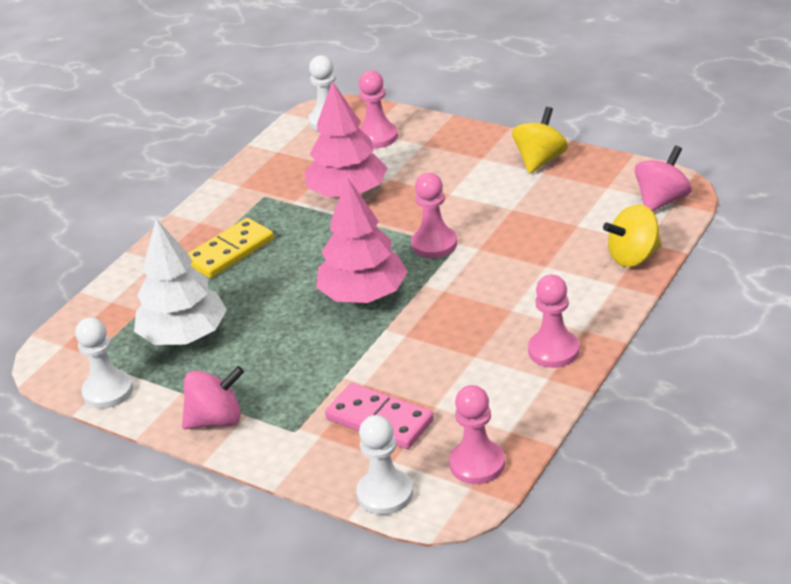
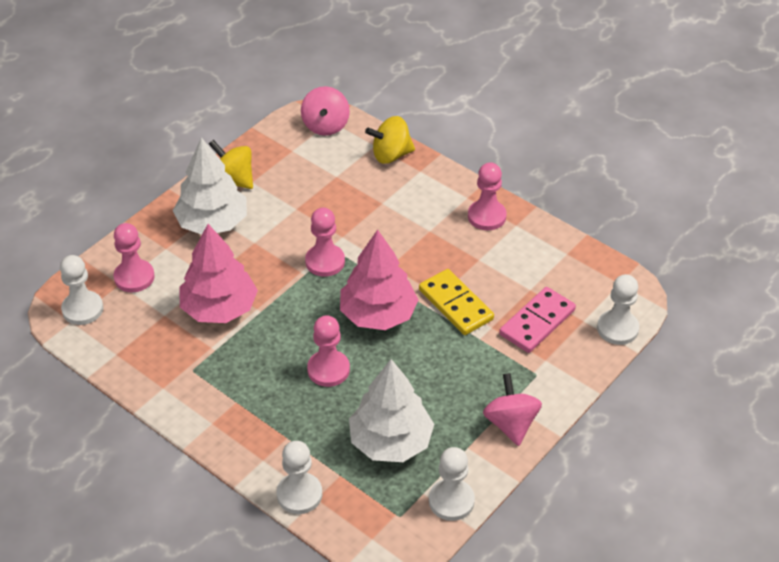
camera: 85 degrees left, 10 degrees up
yellow domino [188,218,274,278] -> yellow domino moved to [419,269,494,335]
pink pawn [449,385,505,484] -> pink pawn moved to [307,315,350,387]
yellow spinning top [603,204,662,267] -> yellow spinning top turned 90 degrees clockwise [365,116,415,164]
pink spinning top [635,145,692,212] -> pink spinning top turned 135 degrees counterclockwise [301,86,350,136]
none -> white tree [173,137,247,235]
none -> white pawn [276,441,322,514]

